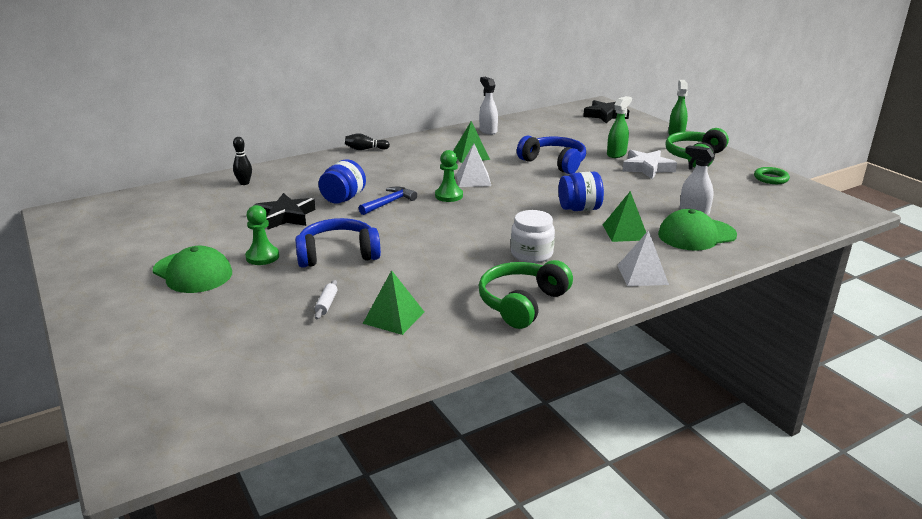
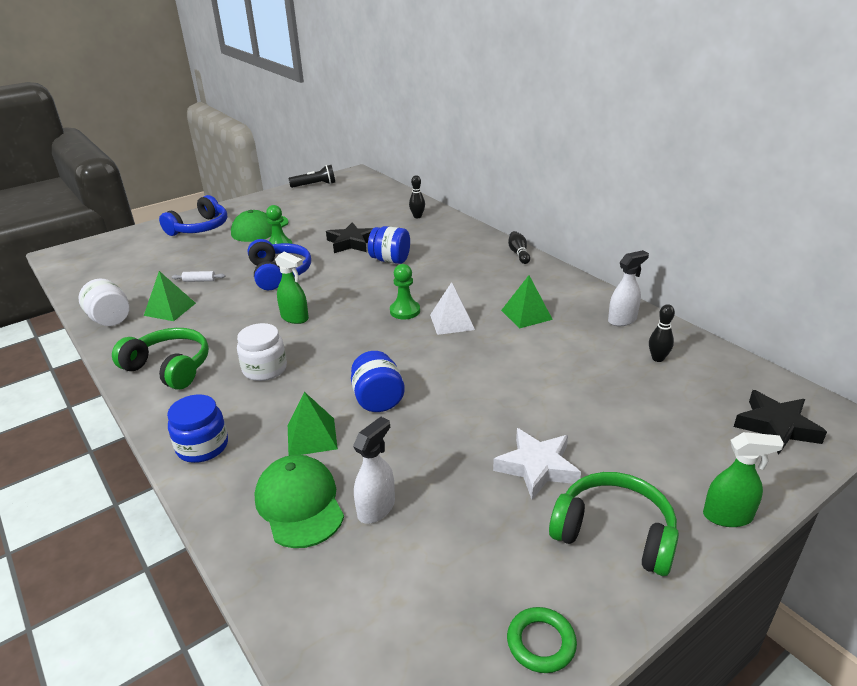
camera: 85 degrees right, 5 degrees up
blue hammer [359,186,417,215] -> none
blue headphones [517,136,586,174] -> blue headphones moved to [159,195,227,236]
green spray bottle [607,96,632,158] -> green spray bottle moved to [275,252,309,324]
white pyramid [617,230,669,286] -> blue jar [167,394,228,463]
none -> white jar [79,279,129,326]
none -> black flashlight [288,165,336,188]
none -> black bowling pin [649,304,675,362]

